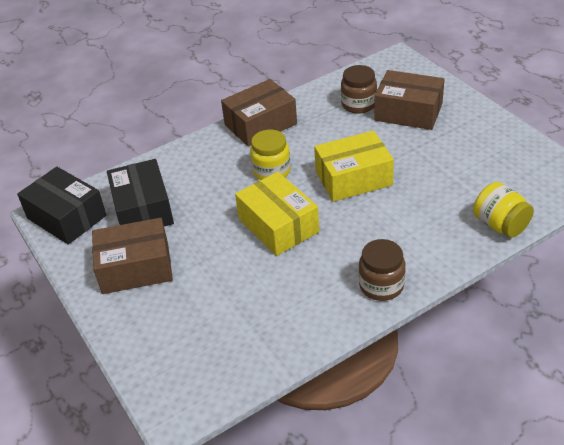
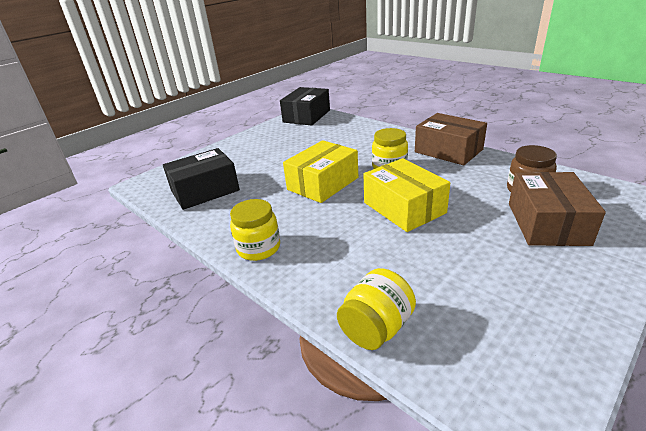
camera: 75 degrees right, 10 degrees down
brown box [92,218,173,294] -> none
black box [107,159,174,227] -> black box moved to [163,148,240,210]
brown jar [359,239,405,301] -> yellow jar [230,199,280,261]

